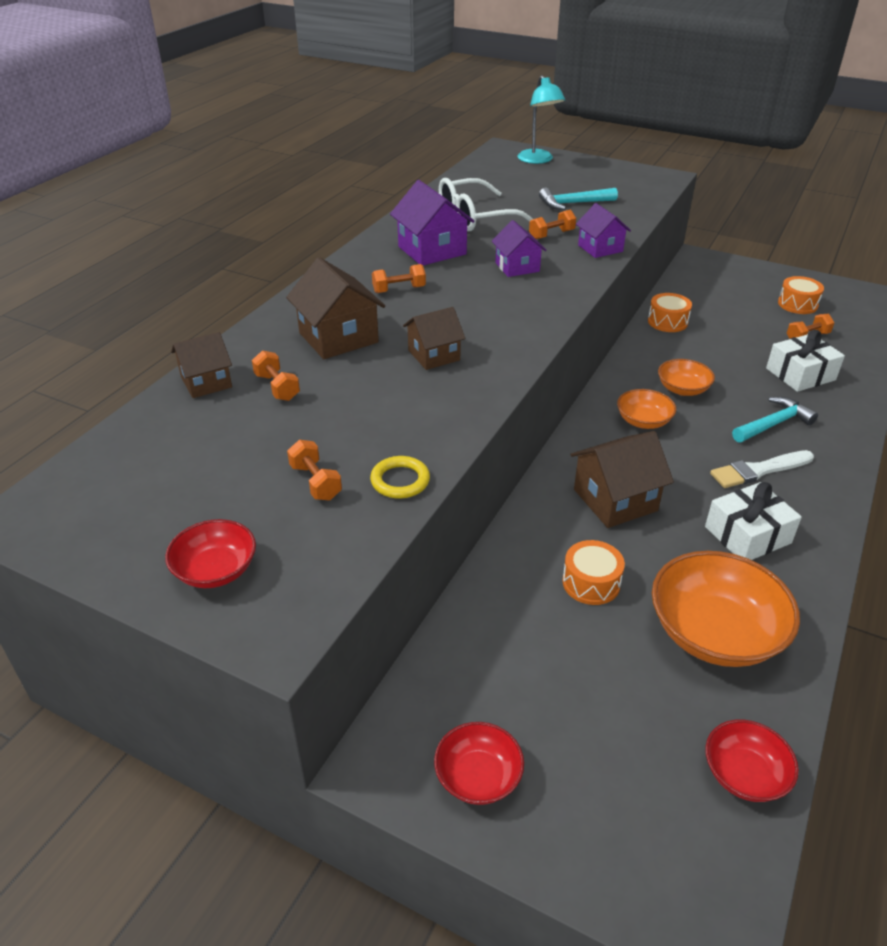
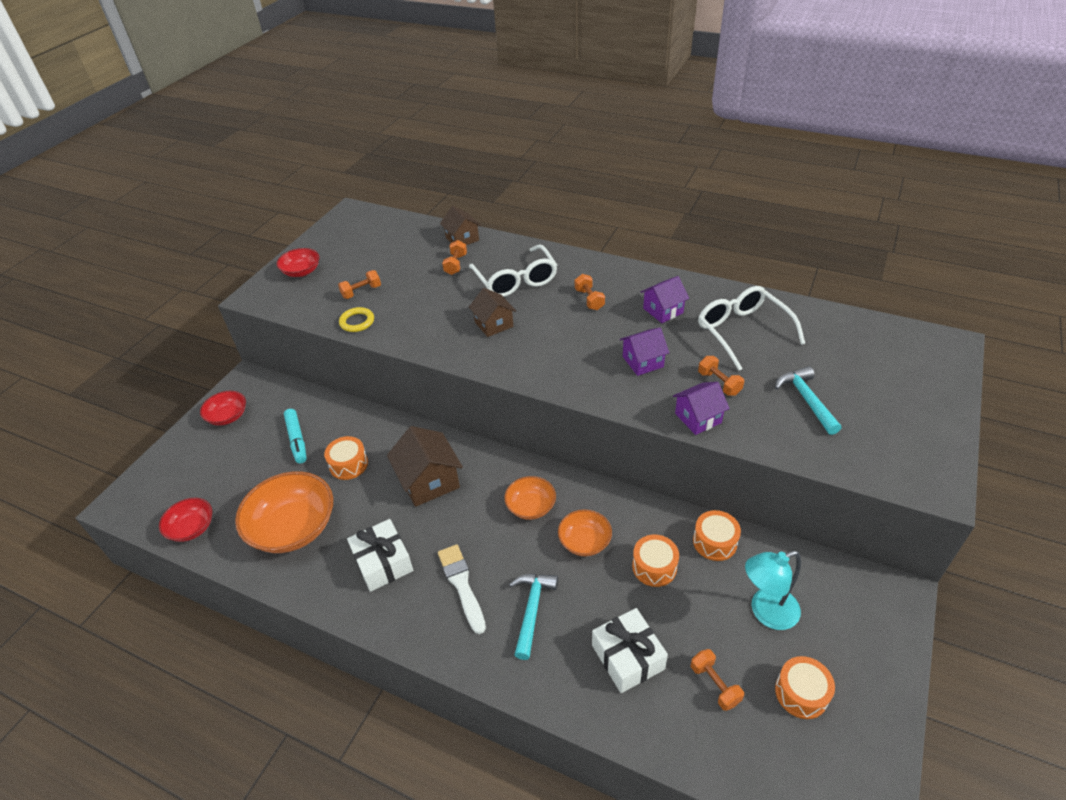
camera: 90 degrees right, 5 degrees up
orange dumbbell [252,350,300,401] -> orange dumbbell turned 45 degrees counterclockwise [442,240,467,275]
brown house [286,257,385,359] -> white glasses [469,244,557,297]
purple house [390,180,475,266] -> purple house [641,276,689,323], size x0.65
turquoise lamp [518,75,565,164] -> turquoise lamp moved to [745,551,801,630]
turquoise hammer [732,397,818,442] -> turquoise hammer turned 135 degrees counterclockwise [509,574,558,660]
none -> turquoise marker [284,409,307,463]
none -> orange drum [632,534,679,587]

